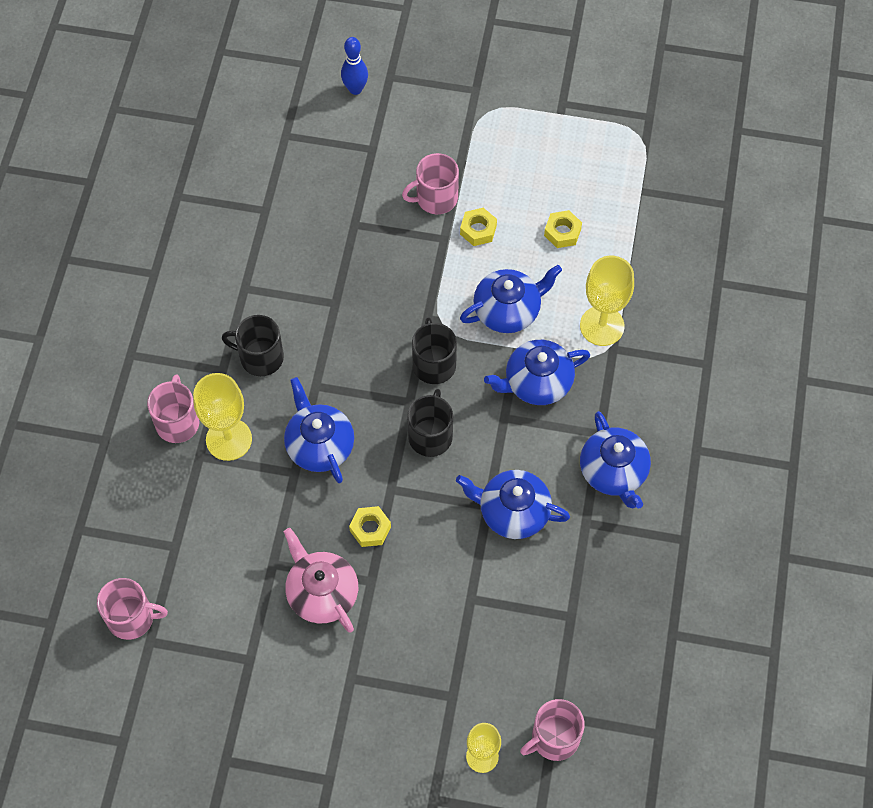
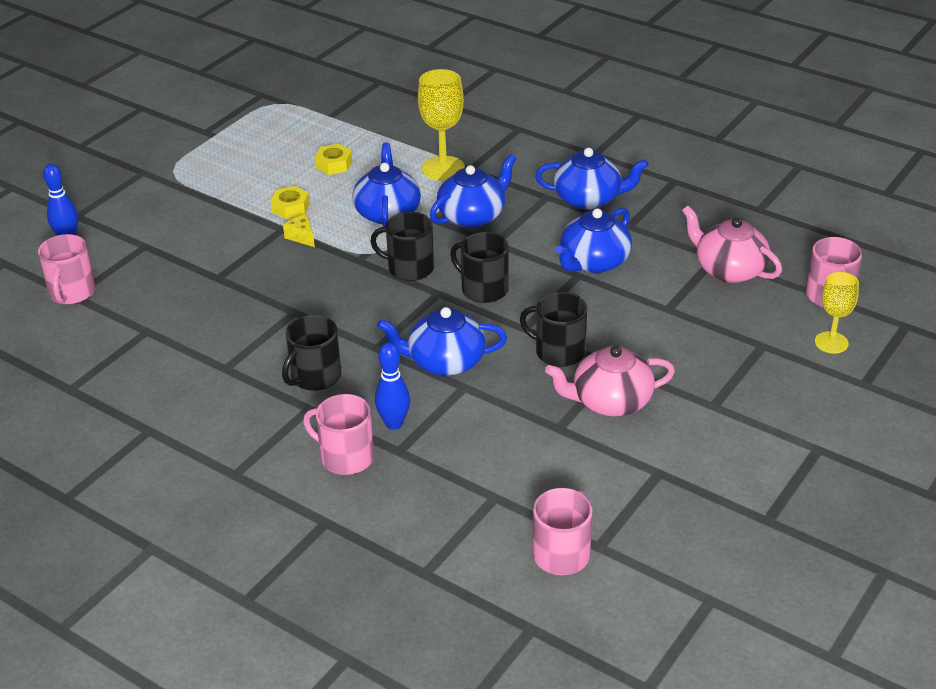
camera: 65 degrees left, 25 degrees down
yellow goblet [193,373,252,461] -> blue bowling pin [375,343,410,430]
yellow nut [349,506,391,547] -> black mug [520,292,587,367]
pink mug [402,153,459,214] -> pink mug moved to [38,234,96,305]
blue teapot [484,340,590,405] -> blue teapot turned 135 degrees counterclockwise [430,154,517,228]
none -> yellow cheese [283,214,315,247]
none -> pink teapot [682,206,782,283]

